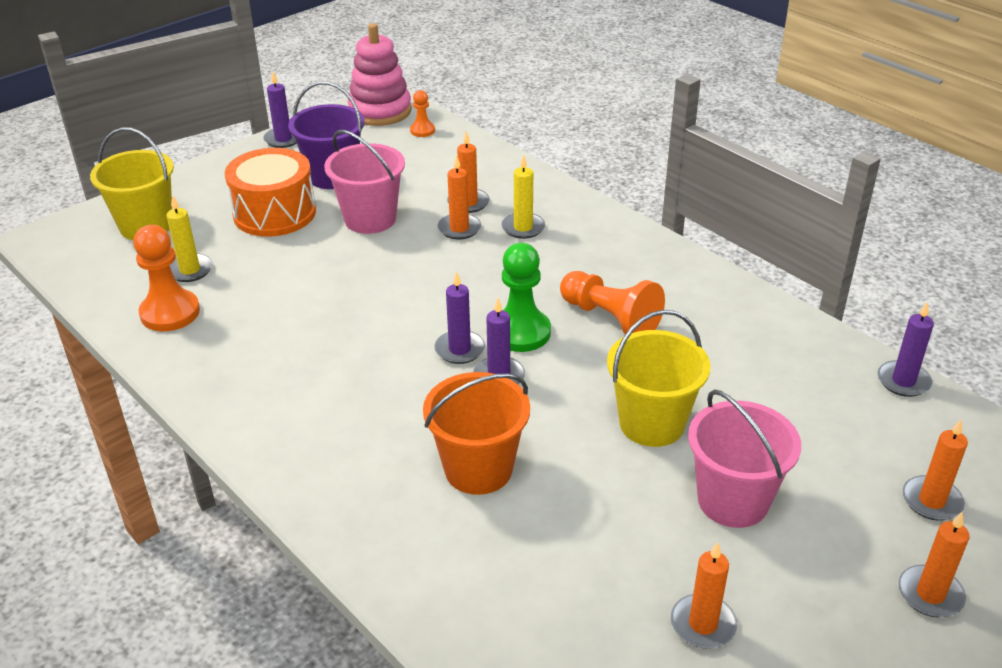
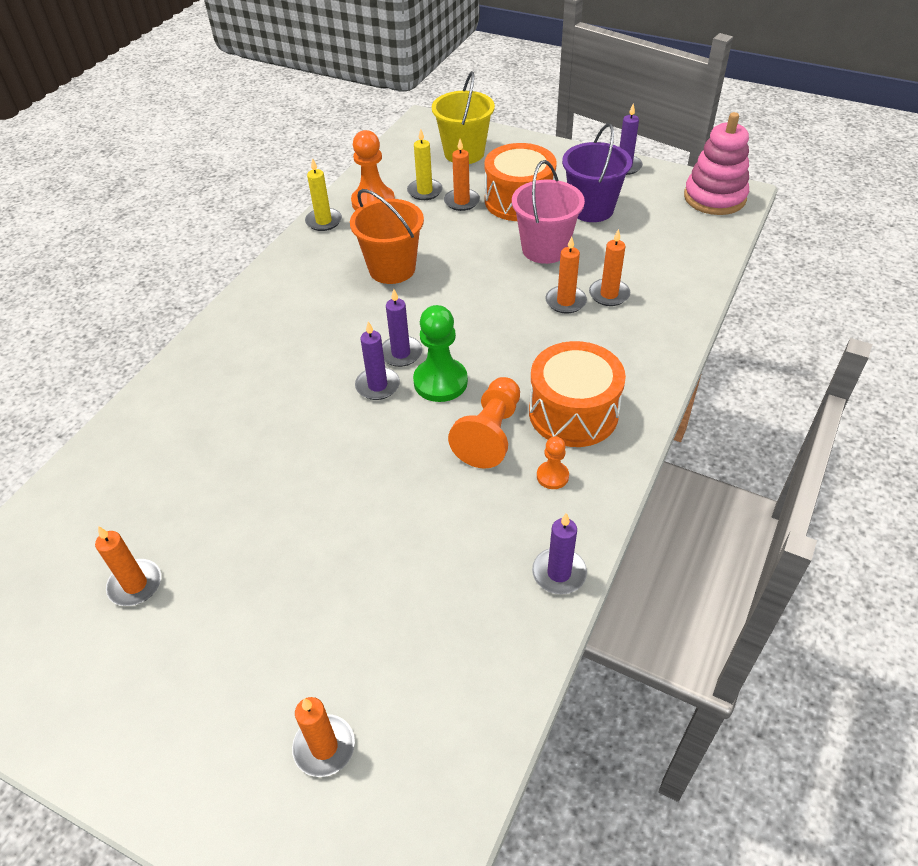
camera: 70 degrees right, 10 degrees up
orange pawn [410,90,435,137] -> orange pawn moved to [537,436,569,489]
orange bucket [423,372,530,495] -> orange bucket moved to [350,189,424,284]
yellow candle [501,154,545,239] -> yellow candle moved to [305,158,342,231]
yellow bucket [607,310,710,447] -> none
pink bucket [688,389,801,528] -> none
purple candle [878,301,934,397] -> purple candle moved to [532,513,587,595]
orange candle [899,512,970,618] -> orange candle moved to [444,139,480,211]
none -> orange drum [529,341,626,447]

